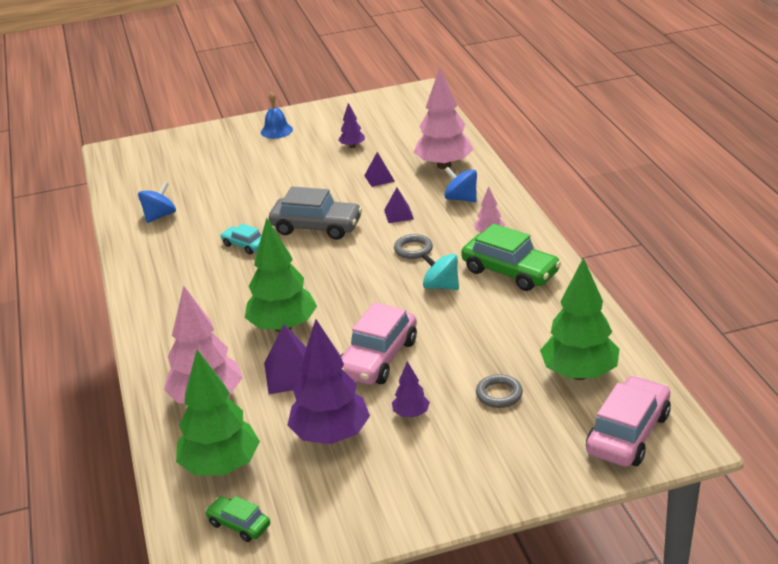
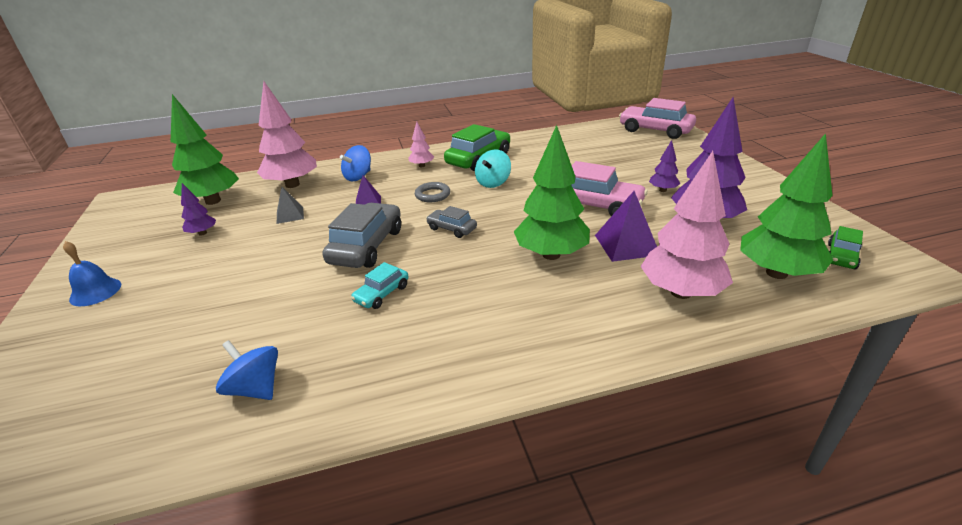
camera: 90 degrees left, 0 degrees up
purple pyramid [364,152,395,187] -> grey pyramid [277,187,304,224]
grey ring [476,374,523,408] -> none
green tree [540,258,619,380] -> green tree moved to [171,94,239,205]
none -> grey car [426,206,477,238]

